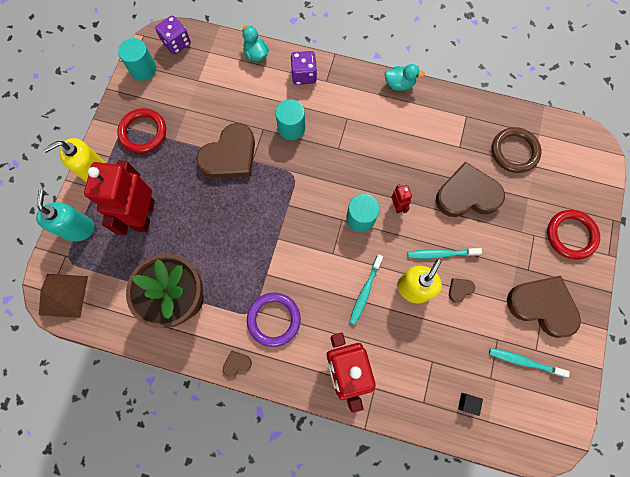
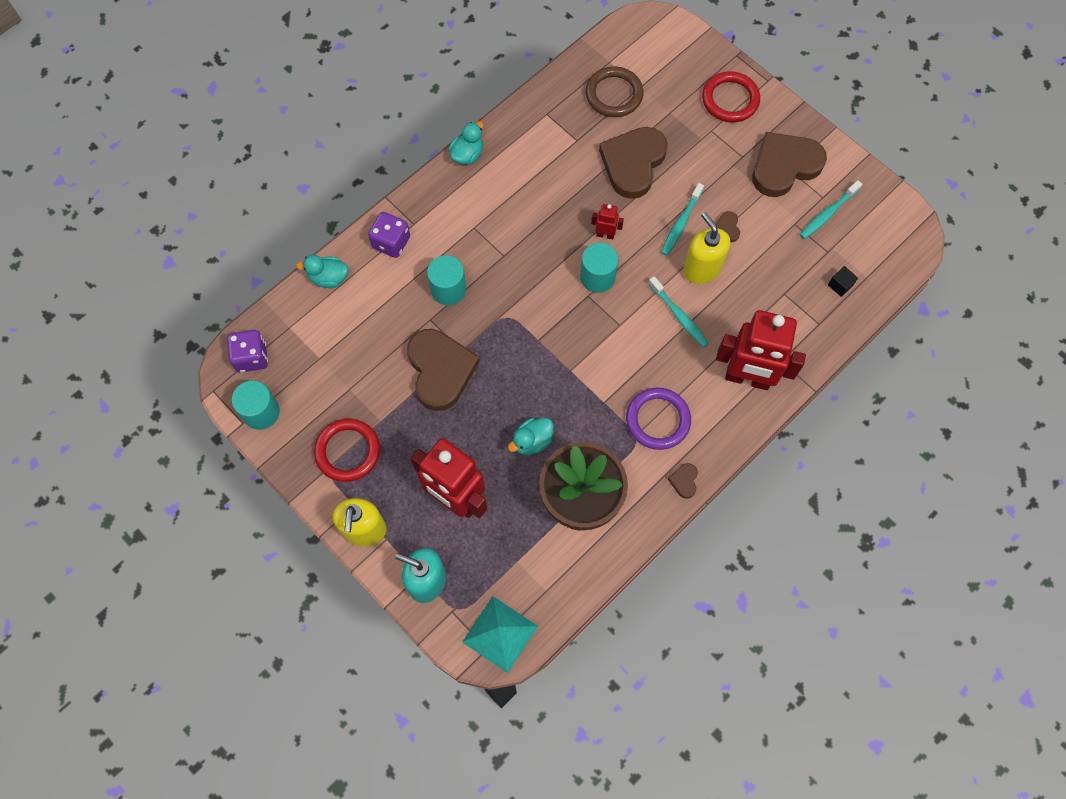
camera: 60 degrees left, 5 degrees down
brown pyramid [39,274,88,318] -> turquoise pyramid [462,596,538,673]
none -> turquoise duck [508,418,554,455]

